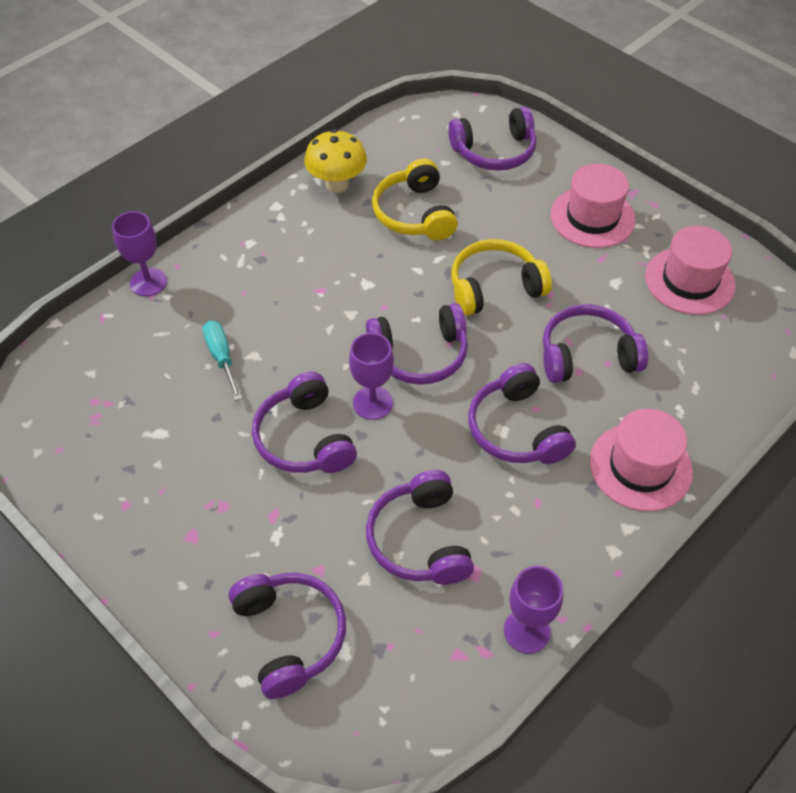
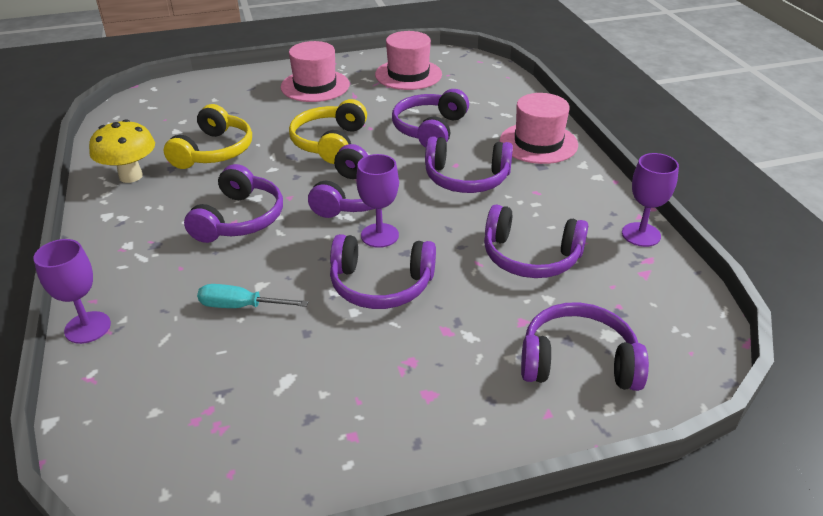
camera: 60 degrees left, 15 degrees down
yellow headphones [372,159,458,240] -> yellow headphones turned 90 degrees counterclockwise [164,104,252,169]
purple headphones [448,107,536,171] -> purple headphones moved to [184,164,283,243]

